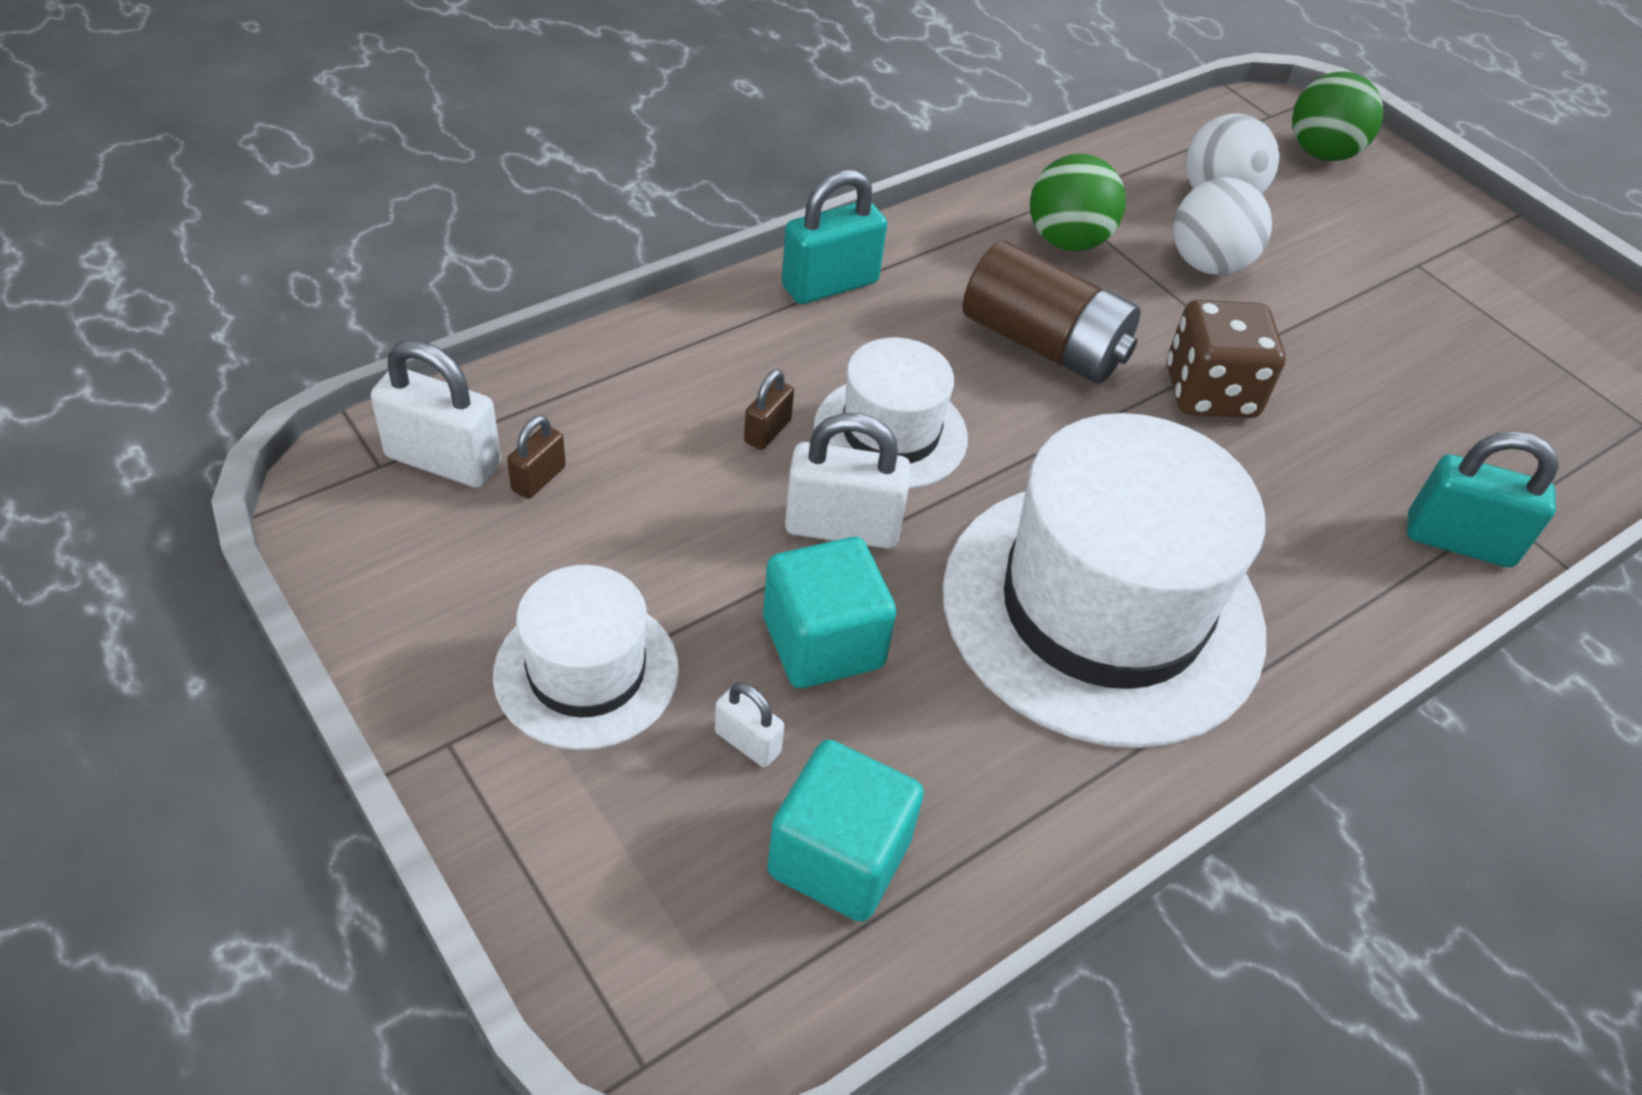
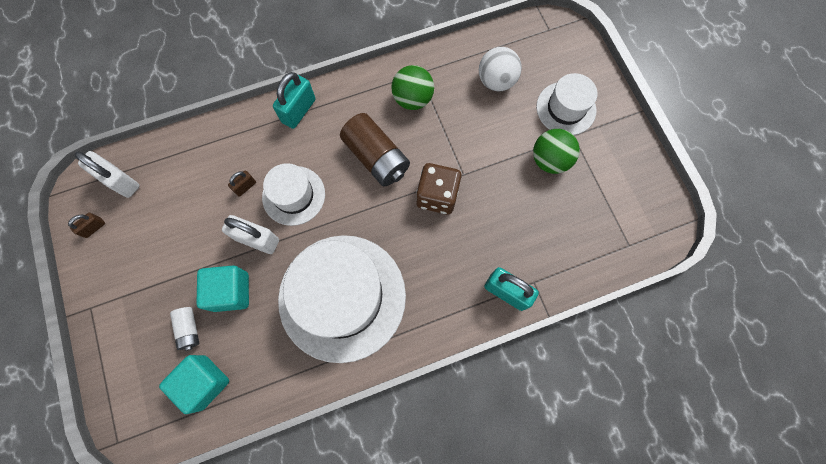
camera: 20 degrees right, 25 degrees up
white hat [493,565,679,750] -> white hat moved to [536,73,598,135]
brown padlock [507,415,566,499] -> brown padlock moved to [68,213,105,238]
white padlock [715,682,784,767] -> white battery [170,307,199,351]
turquoise padlock [782,169,887,304] -> turquoise padlock turned 45 degrees counterclockwise [273,72,315,129]
white ball [1173,178,1272,275] -> none
green ball [1292,72,1383,161] -> green ball moved to [533,129,580,174]

